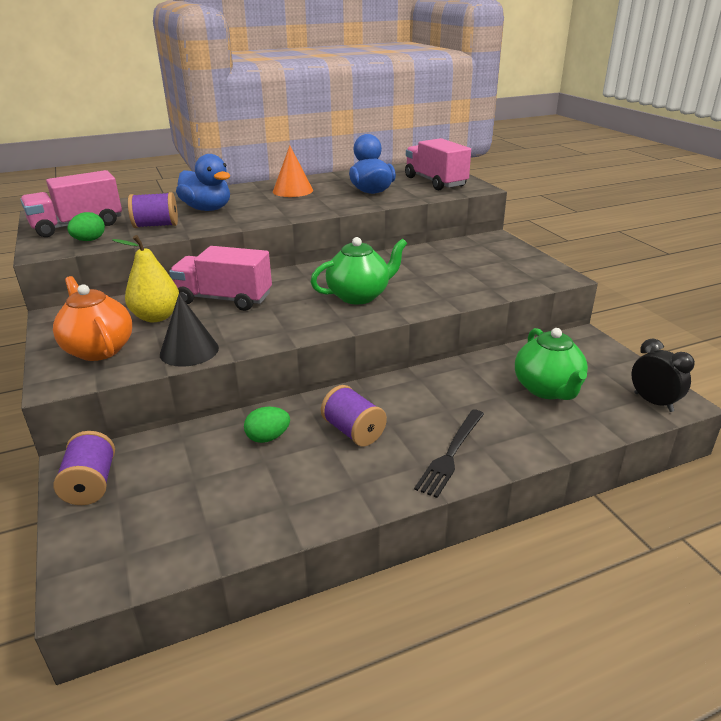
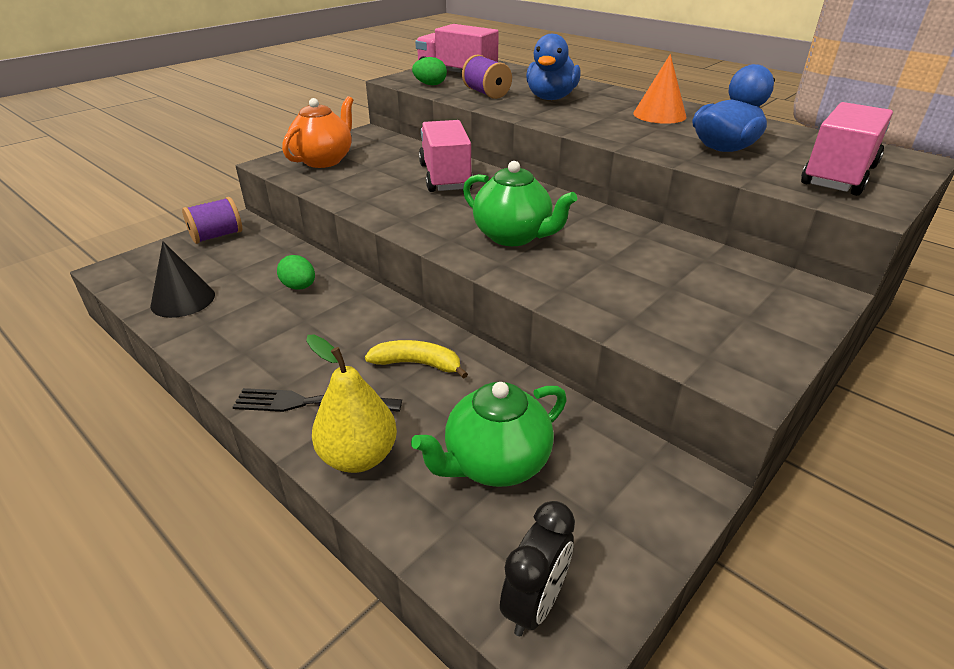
camera: 65 degrees right, 5 degrees up
yellow pear [112,235,179,322] -> yellow pear moved to [306,335,397,473]
black cone [160,294,219,367] -> black cone moved to [150,241,215,318]
purple spool [321,385,387,447] -> none
none -> yellow banana [365,340,468,379]

